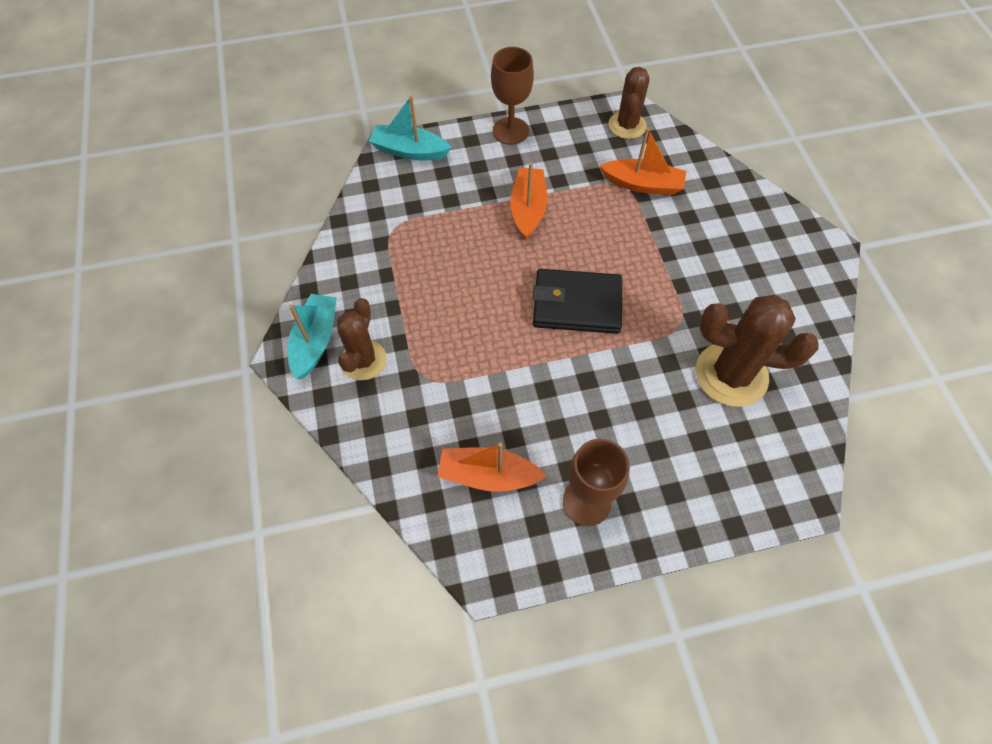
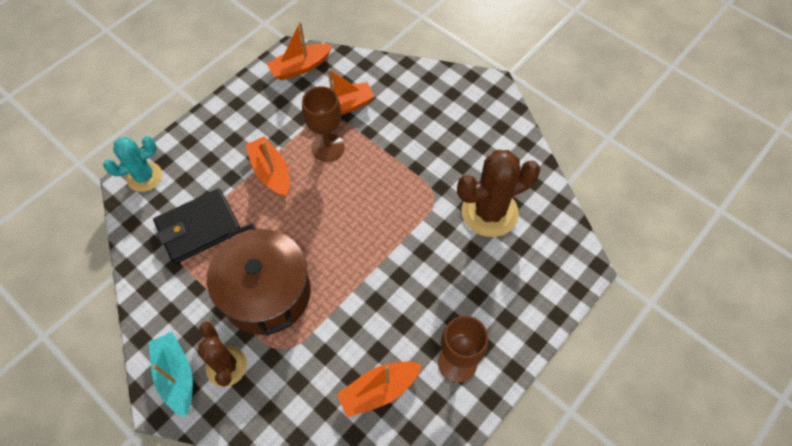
camera: 35 degrees left, 0 degrees up
turquoise boat [369,96,452,160] -> turquoise cactus [103,136,162,192]
brown goblet [491,47,534,145] -> brown goblet moved to [302,86,344,162]
black wallet [533,269,622,334] -> black wallet moved to [153,188,240,264]
brown cactus [609,67,650,139] -> orange boat [267,22,333,80]
none -> brown pot [207,224,311,336]

